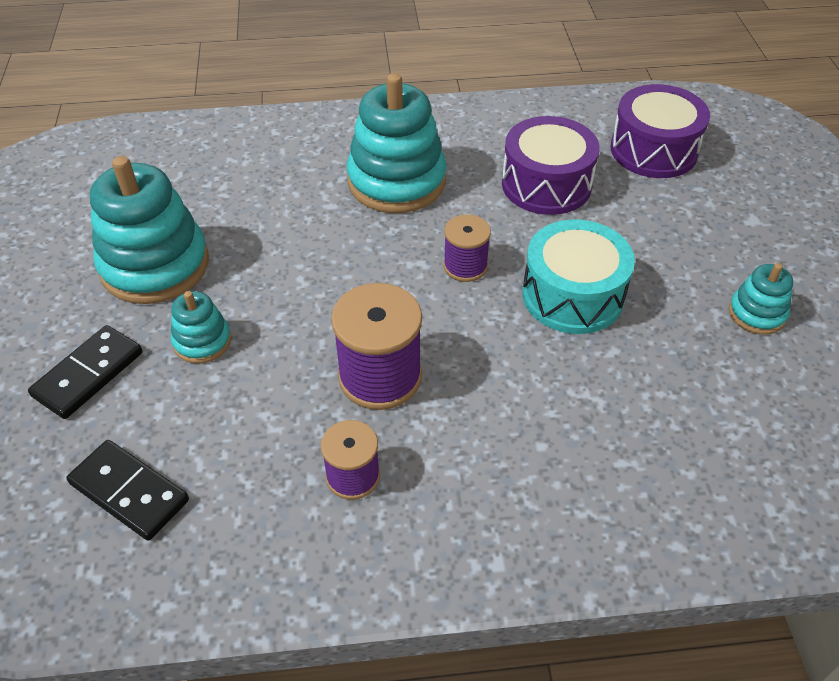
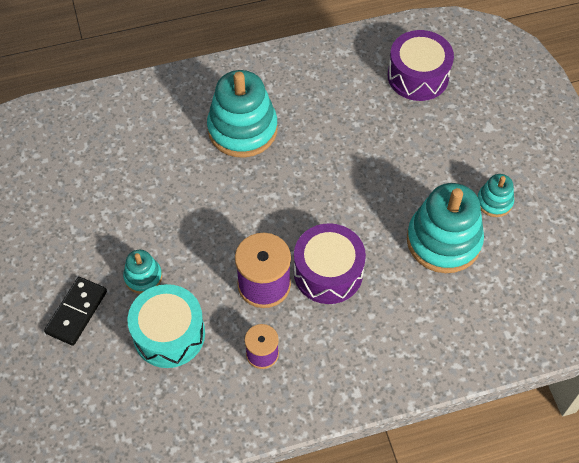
camera: 10 degrees left, 10 degrees up
black domino [66,440,189,541] -> none
turquoise stacking toy [90,156,209,304] -> turquoise stacking toy moved to [407,183,484,273]
purple spool [443,214,491,282] -> none
purple drum [502,116,600,215] -> purple drum moved to [294,223,366,304]
turquoise drum [522,219,635,334] -> turquoise drum moved to [128,284,205,368]

